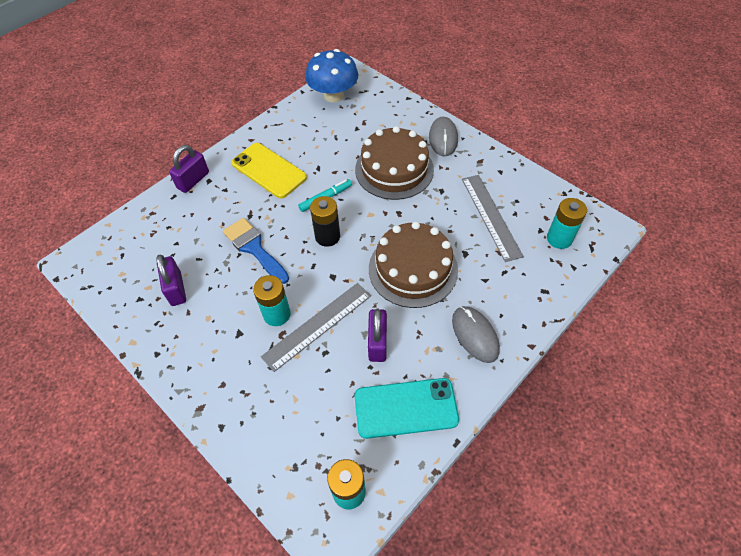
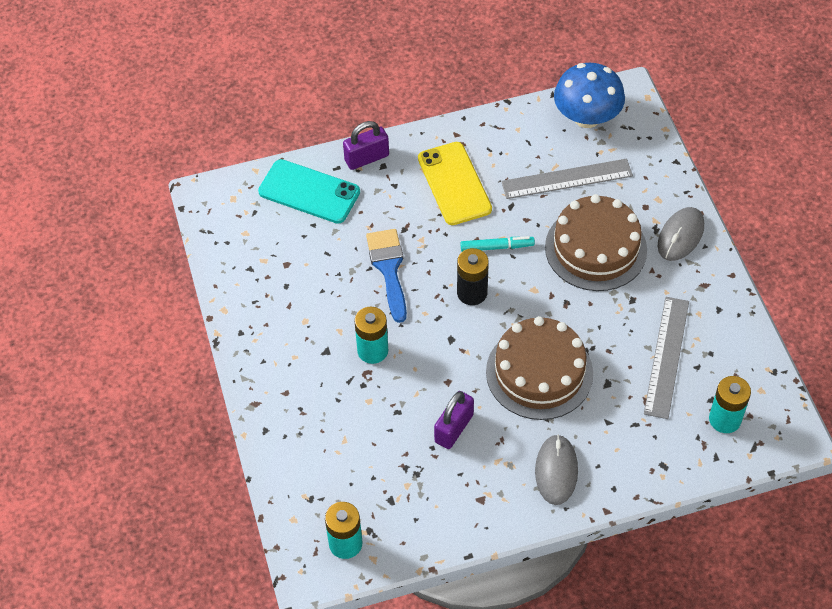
camera: 30 degrees right, 0 degrees up
purple padlock [156,255,186,306] -> none
grey ruler [261,283,371,372] -> grey ruler moved to [501,159,633,199]
turquoise phone [354,378,459,439] -> turquoise phone moved to [258,159,360,224]

